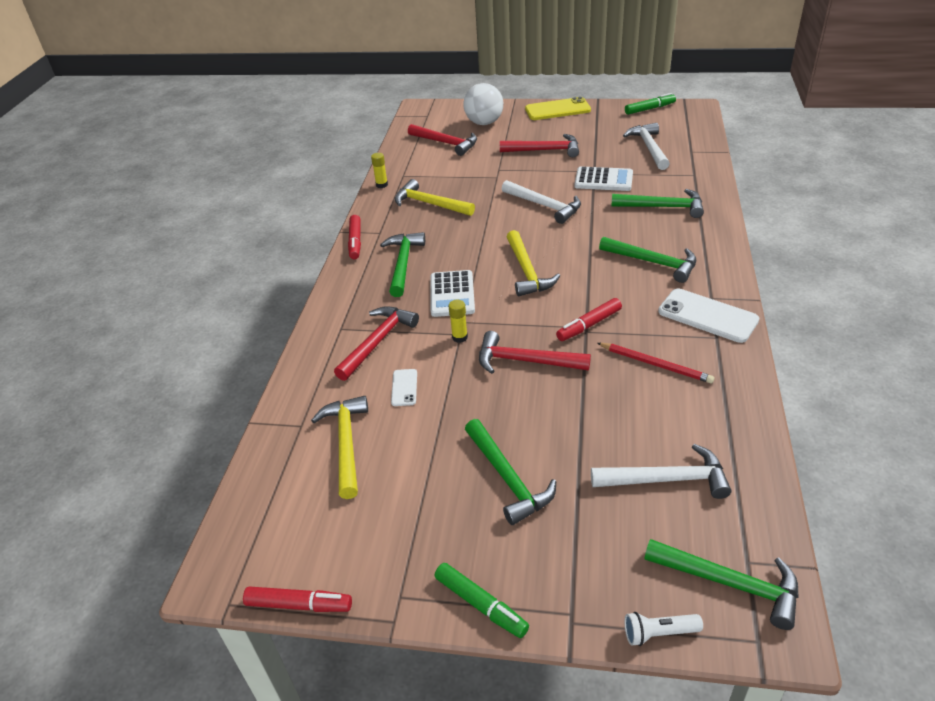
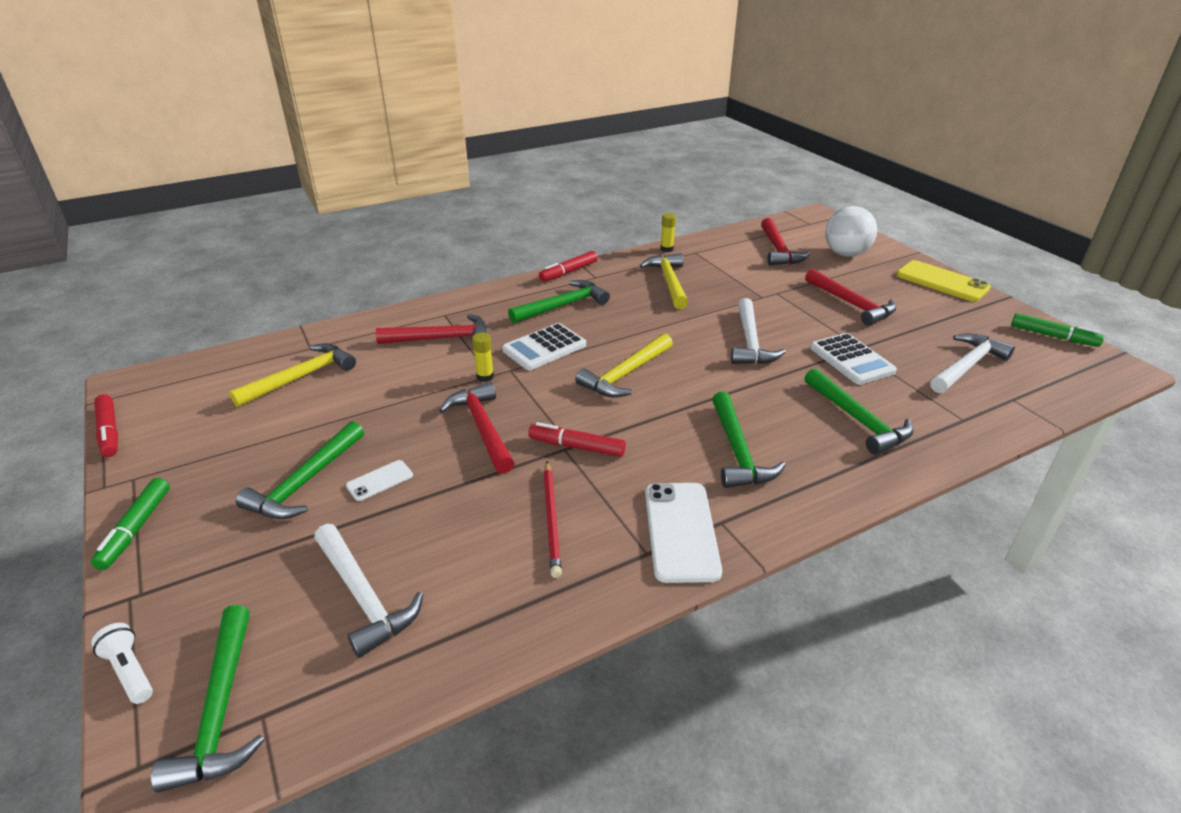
camera: 50 degrees right, 5 degrees down
white phone [391,369,417,406] -> white phone moved to [346,460,413,501]

